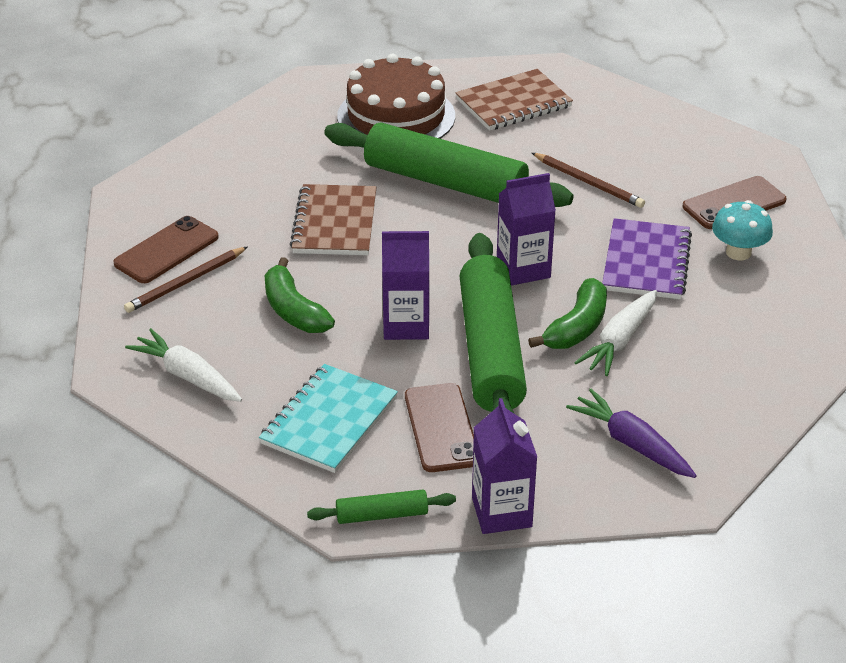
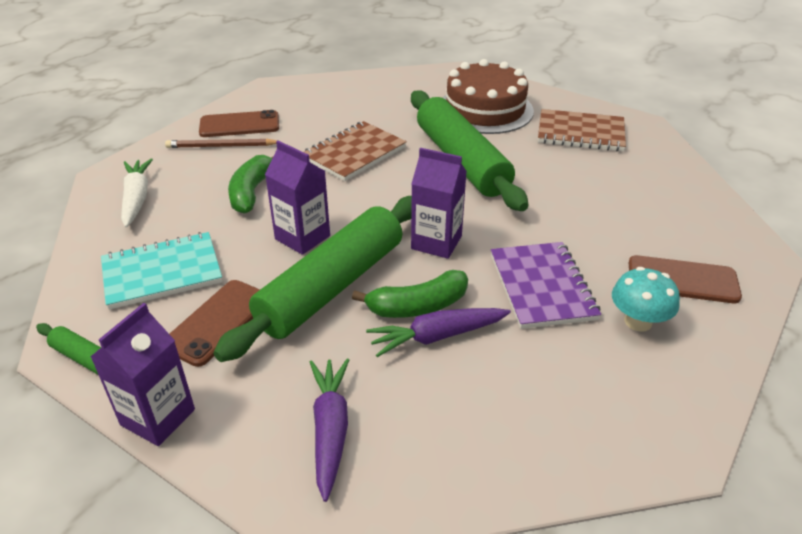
camera: 40 degrees right, 0 degrees up
brown pencil [532,153,645,208] -> none
white carrot [574,290,657,376] -> purple carrot [366,308,511,357]
purple notebook [602,218,692,299] -> purple notebook turned 60 degrees counterclockwise [491,242,601,329]

